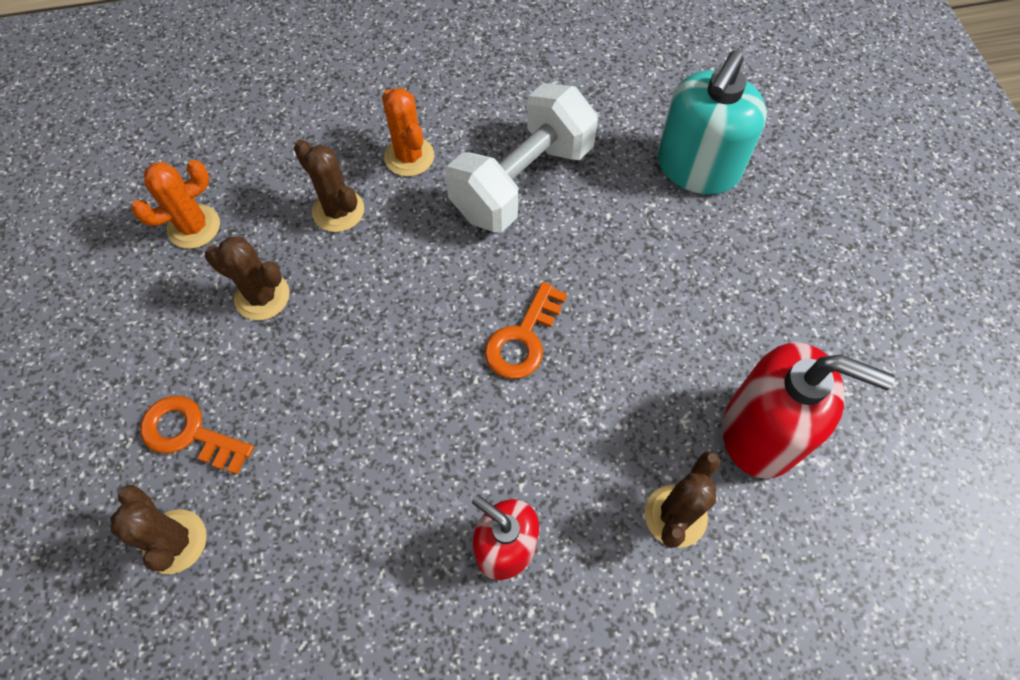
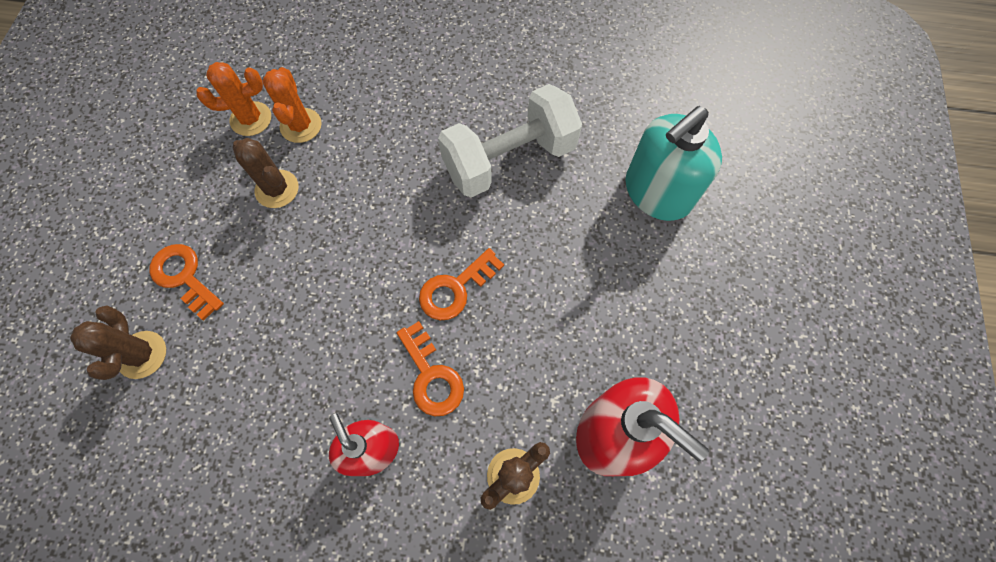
camera: 20 degrees right, 5 degrees up
brown cactus [294,140,364,232] -> none
orange cactus [382,88,434,176] -> orange cactus moved to [262,67,322,143]
none -> orange key [397,321,464,416]

